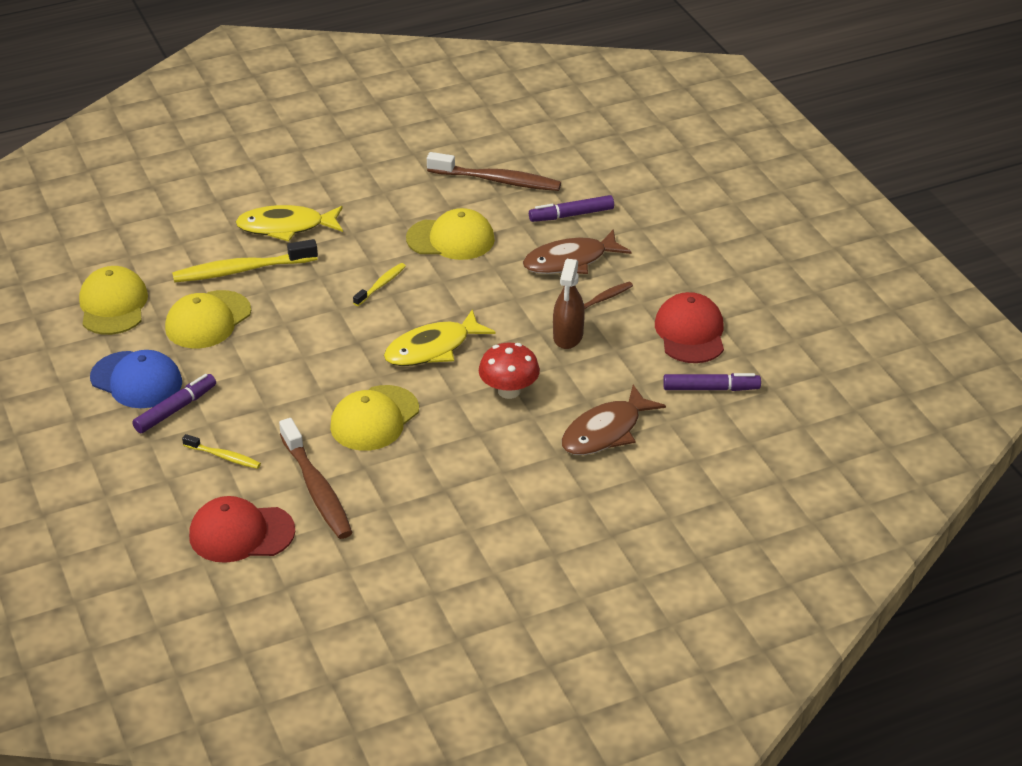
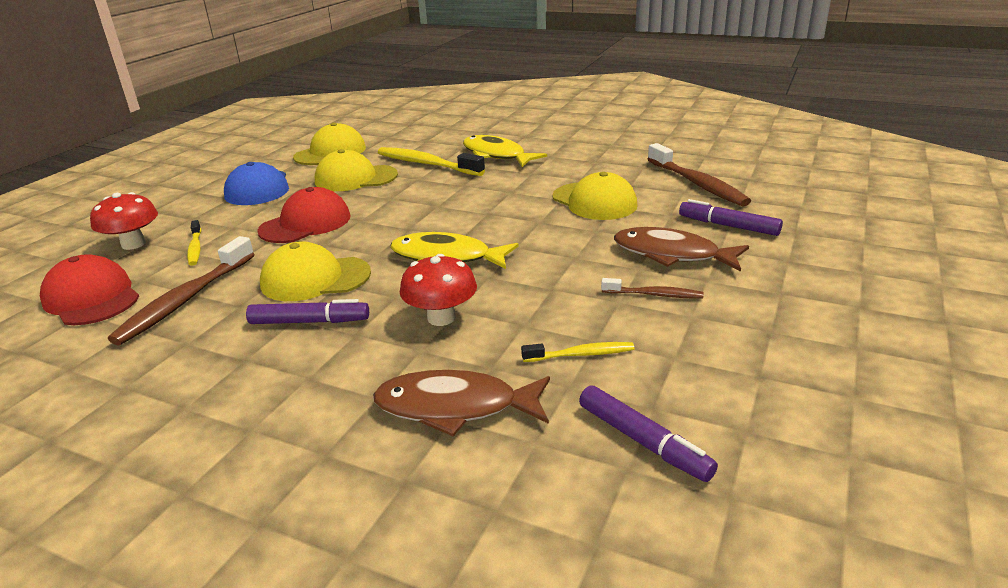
camera: 50 degrees right, 10 degrees down
purple marker [132,374,216,433] -> purple marker moved to [246,299,369,324]
yellow toothbrush [353,263,406,306] -> yellow toothbrush moved to [521,342,634,362]
brown spray bottle [553,259,585,349] -> none
red cap [655,292,724,363] -> red cap moved to [257,187,351,243]
none -> red mushroom [90,192,158,250]

